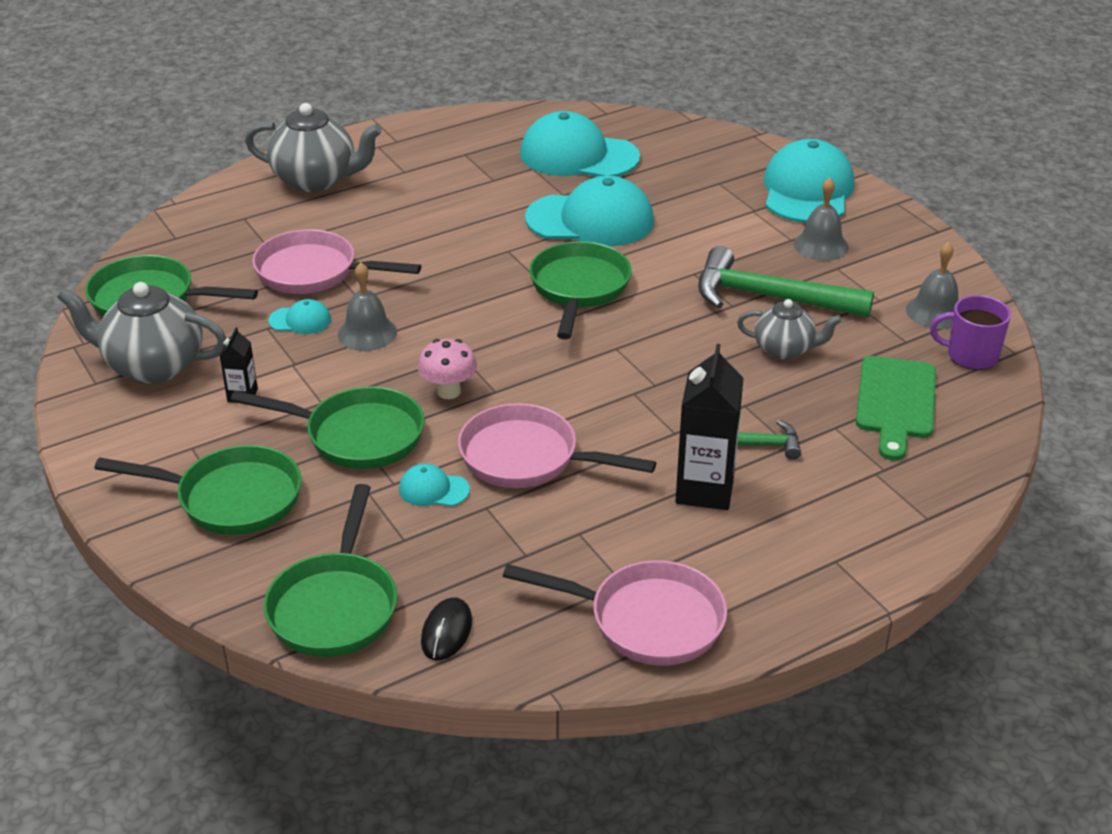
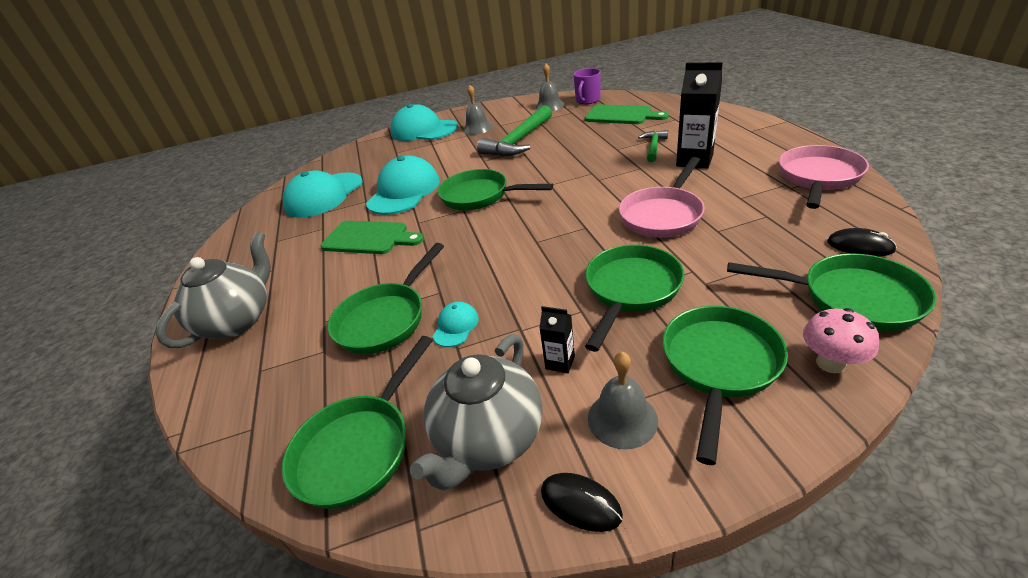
camera: 70 degrees left, 0 degrees up
pink pan [252,230,421,294] -> green pan [328,243,444,354]
grey bell [338,263,397,351] -> grey bell moved to [588,352,658,450]
turquoise cap [399,464,470,506] -> none
pink mushroom [418,339,477,399] -> pink mushroom moved to [803,308,879,373]
grey teapot [737,299,842,359] -> none
none -> green cutting board [321,221,424,254]
none -> black mouse [541,473,623,532]

